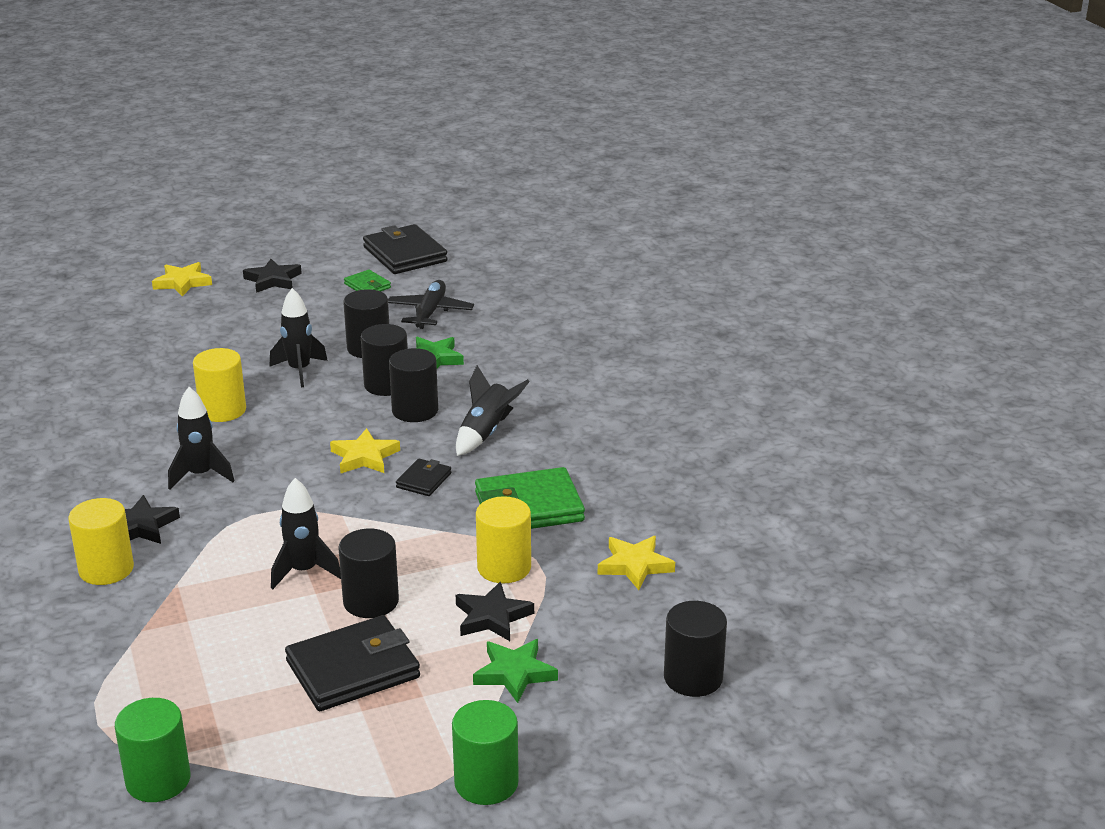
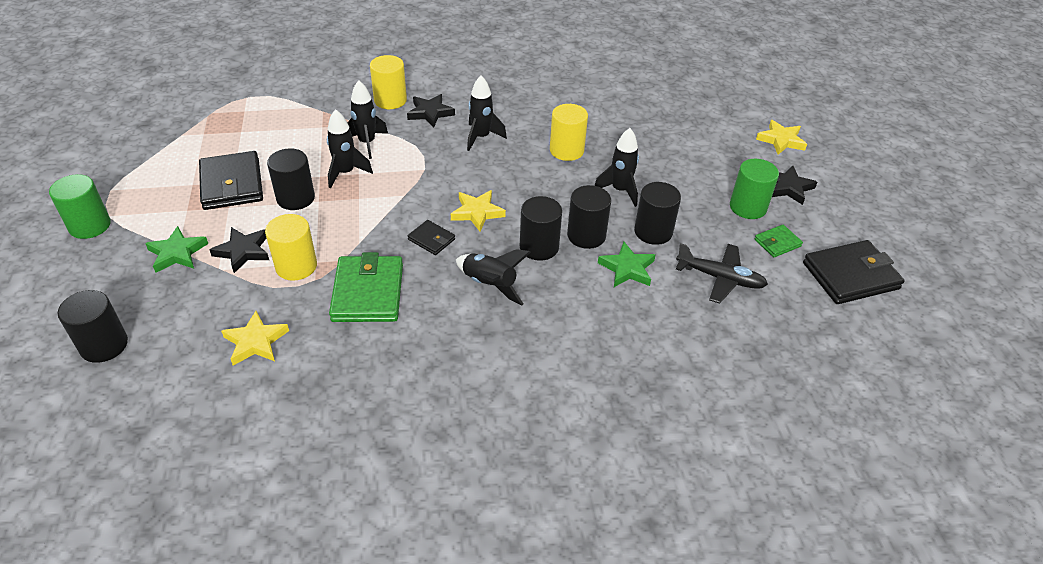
camera: 100 degrees right, 15 degrees up
green cylinder [115,698,191,802] -> green cylinder moved to [730,159,779,219]
none -> black rocket [348,80,388,159]

